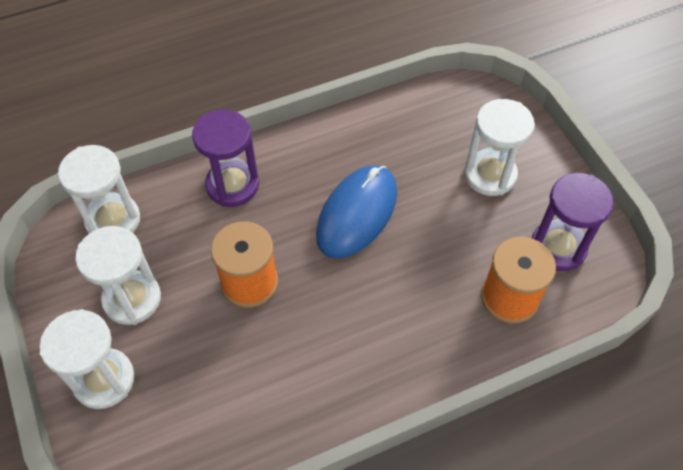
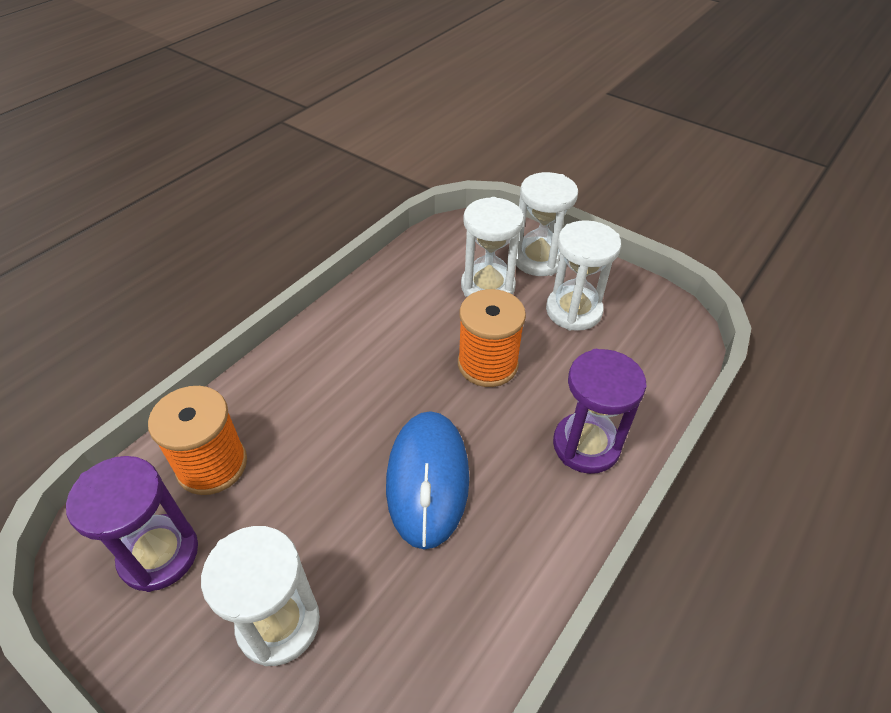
camera: 150 degrees right, 10 degrees down
white hourglass [58,145,140,234] -> white hourglass moved to [461,197,524,297]

